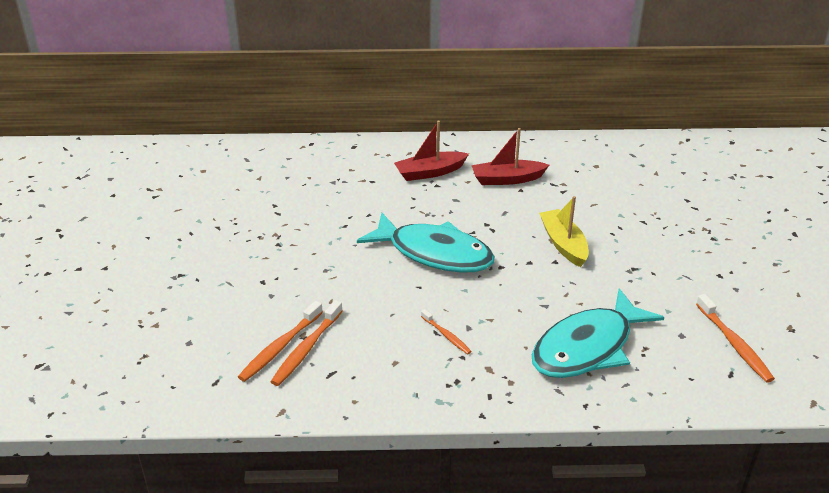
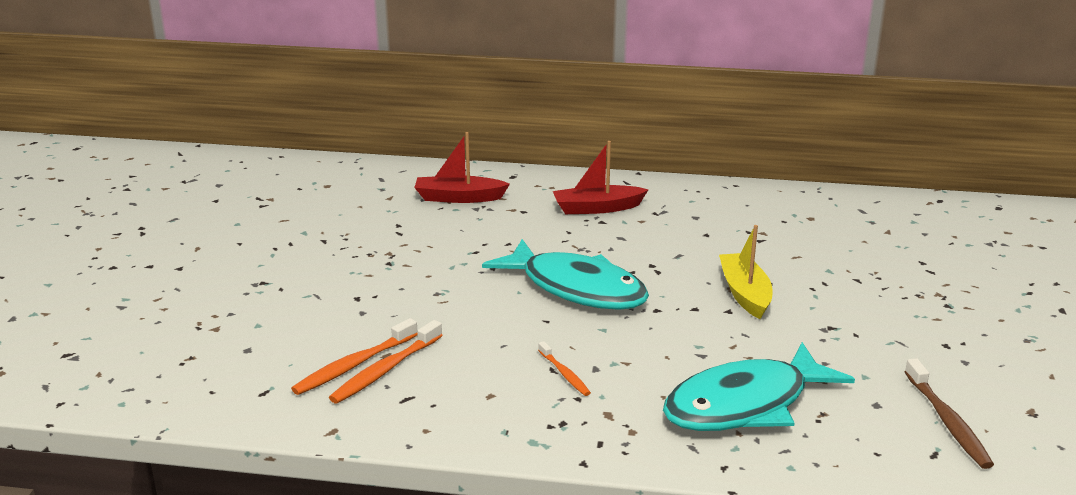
camera: 10 degrees right, 10 degrees down
red boat [472,128,549,185] -> red boat moved to [414,132,510,203]
orange toothbrush [696,294,775,383] -> brown toothbrush [905,358,994,469]

